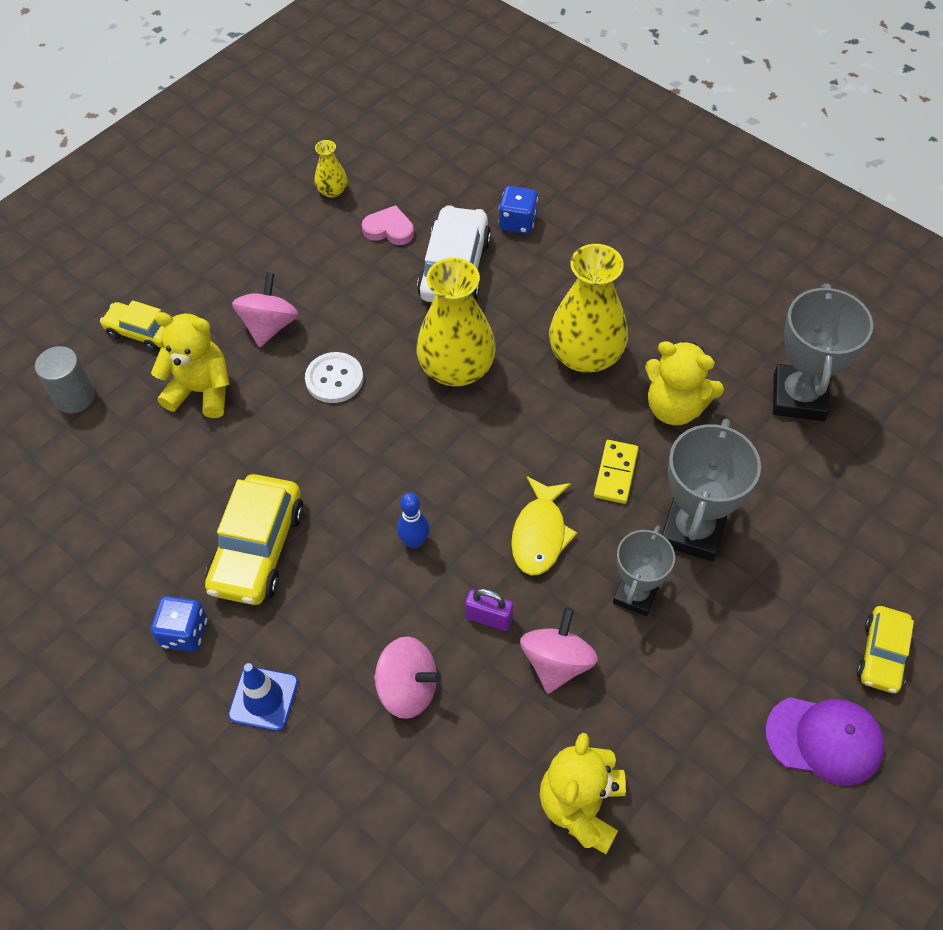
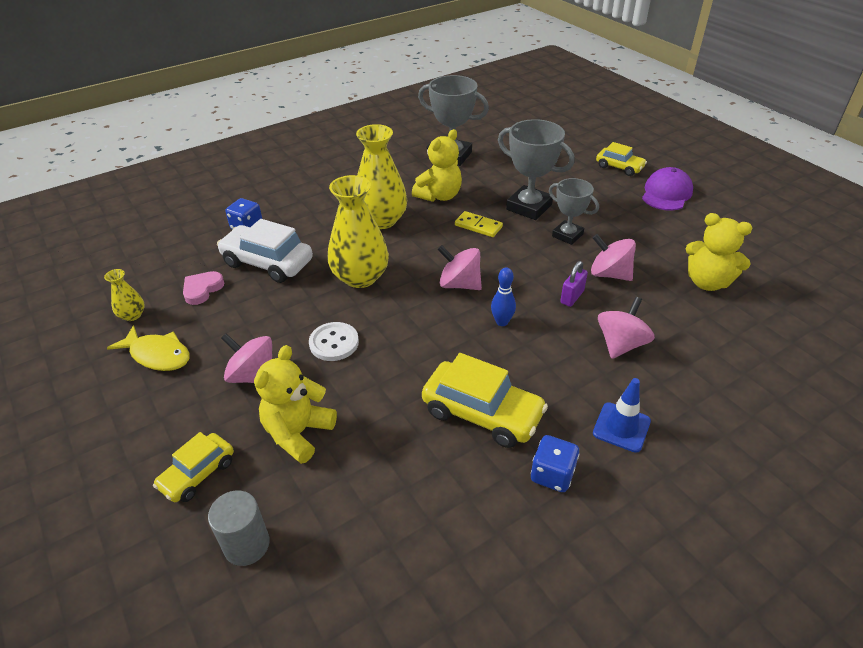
camera: 75 degrees left, 15 degrees down
yellow fish [511,476,577,575] -> yellow fish moved to [107,325,190,371]
none -> pink spinning top [437,245,482,290]

